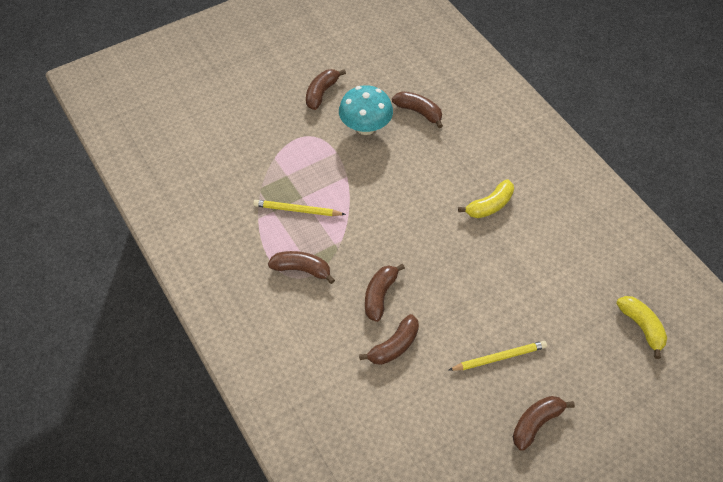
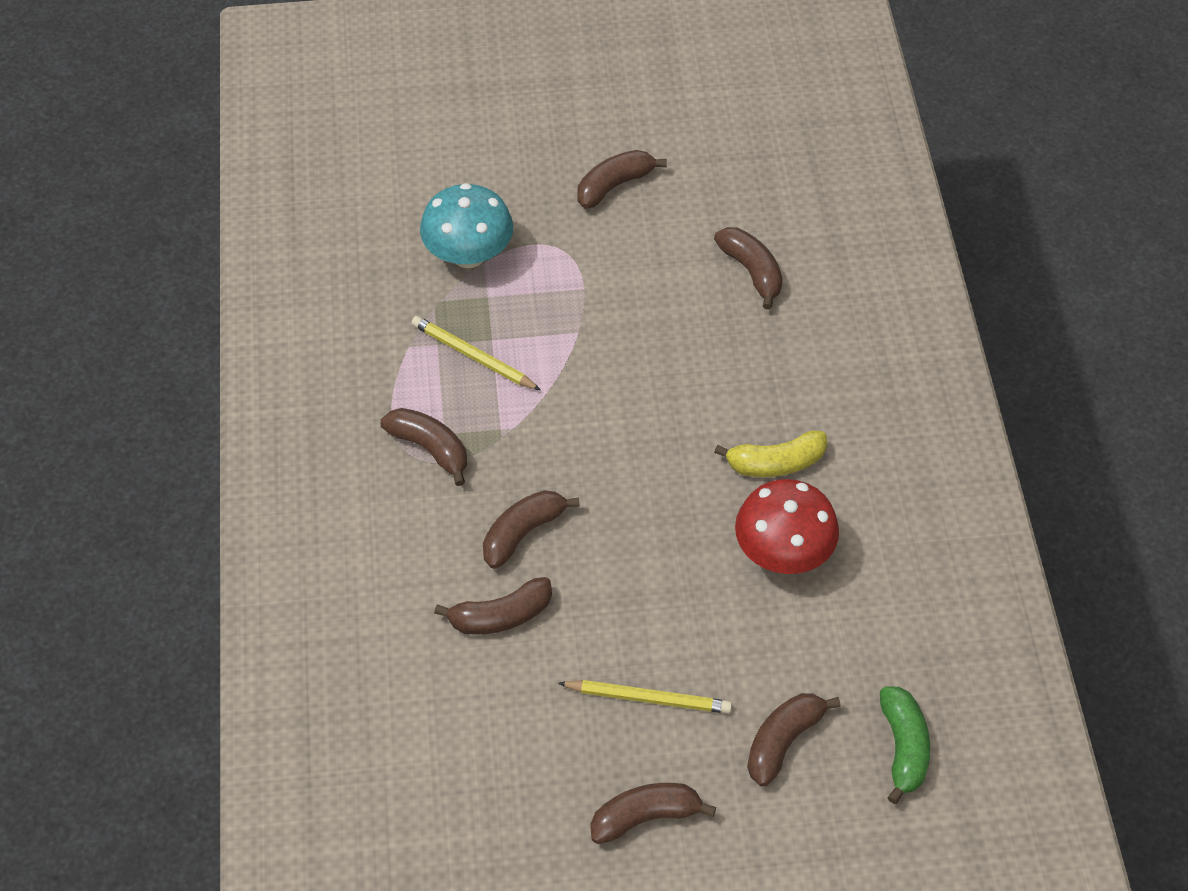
camera: 25 degrees right, 0 degrees up
turquoise mushroom [339,85,393,135] -> turquoise mushroom moved to [420,183,513,268]
yellow banana [616,296,667,359] -> green banana [880,686,930,804]
none -> red mushroom [735,479,839,574]
none -> brown banana [747,693,841,787]

